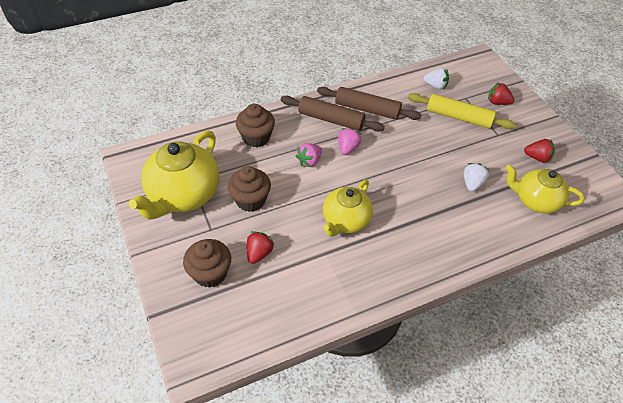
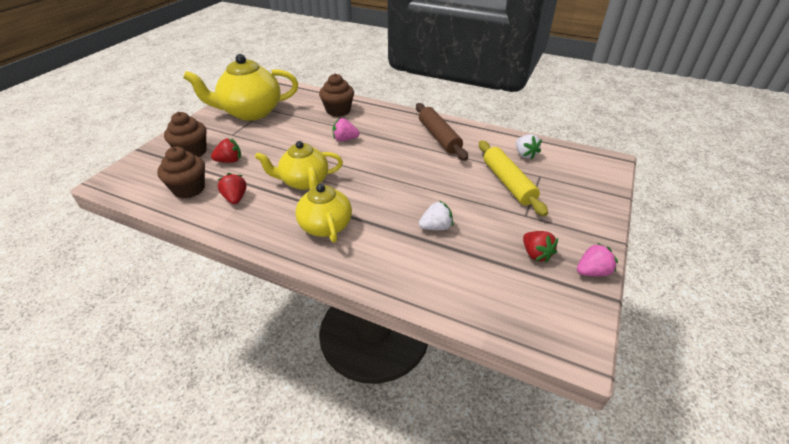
camera: 50 degrees right, 10 degrees down
brown cupcake [228,166,271,212] -> brown cupcake moved to [157,147,205,198]
brown rolling pin [281,96,385,132] -> none
pink strawberry [338,128,361,155] -> pink strawberry moved to [577,243,618,276]
red strawberry [488,82,515,105] -> red strawberry moved to [218,173,246,204]
yellow teapot [505,165,585,214] -> yellow teapot moved to [295,167,352,243]

